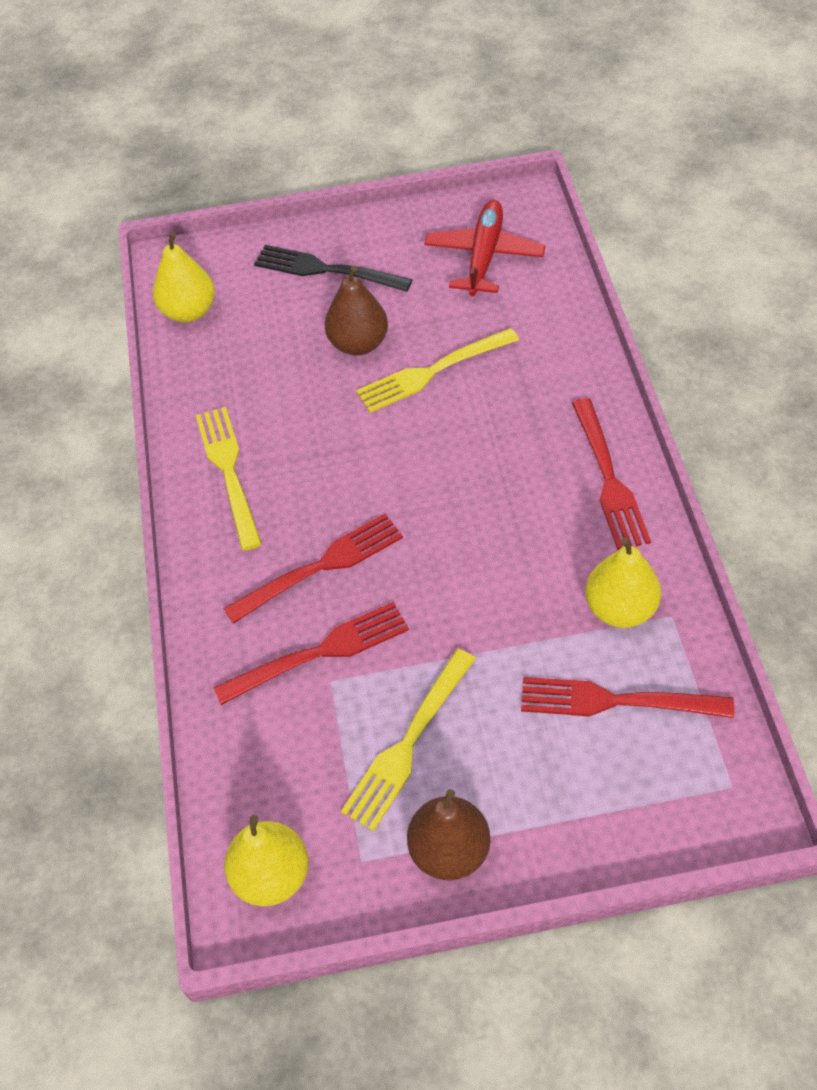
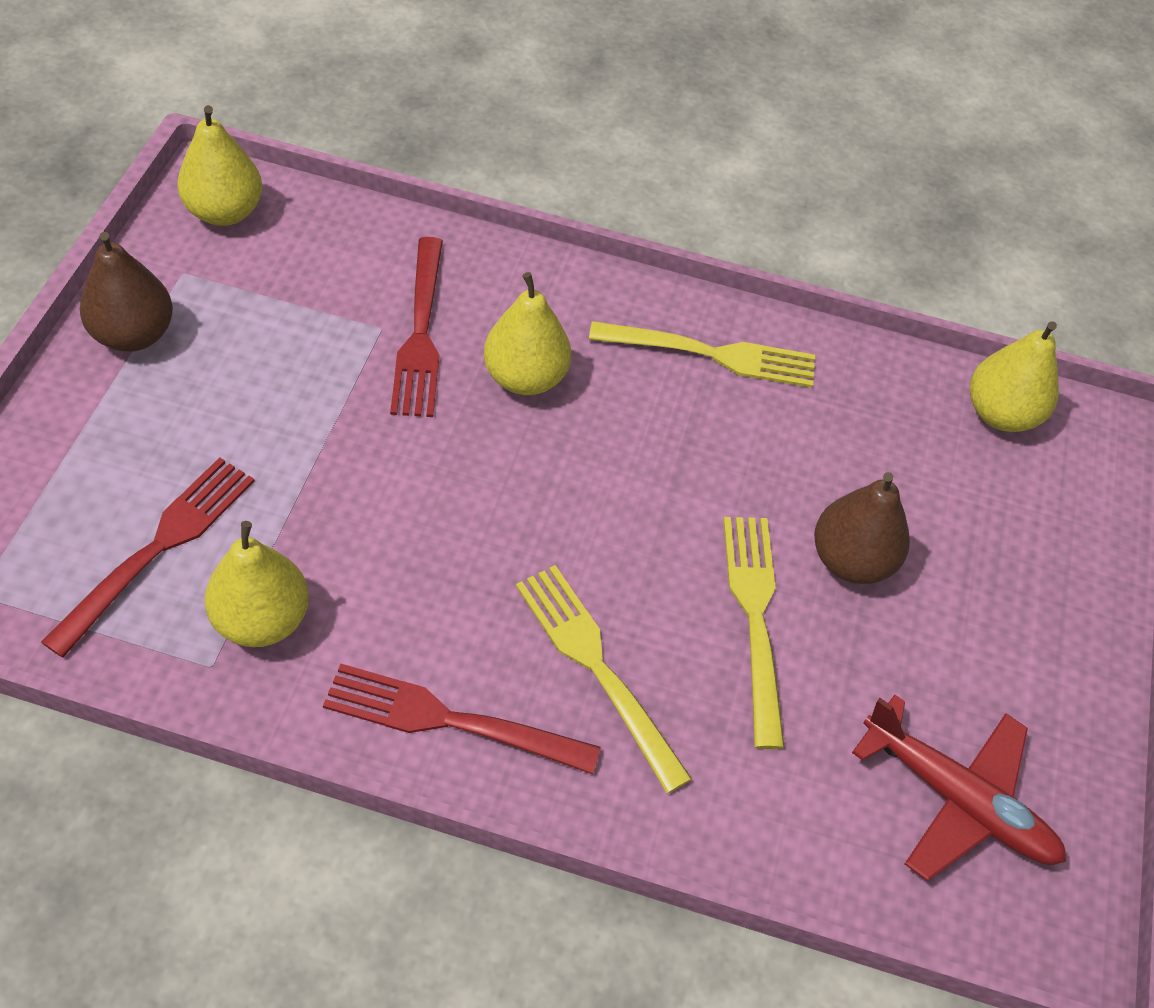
camera: 105 degrees right, 0 degrees up
red fork [223,514,403,624] -> yellow pear [484,272,571,395]
black fork [254,245,413,292] -> none
yellow fork [341,649,476,831] -> yellow fork moved to [516,565,692,794]

